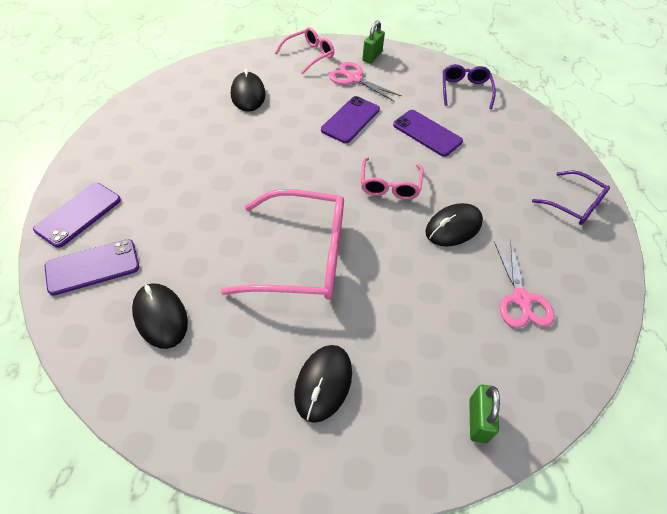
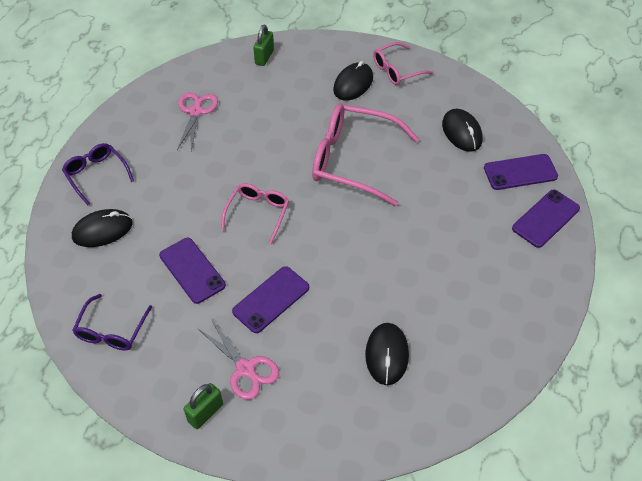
camera: 165 degrees left, 0 degrees up
pink glasses [275,27,334,75] -> pink glasses moved to [373,42,434,85]
black mouse [425,203,483,247] -> black mouse moved to [72,209,133,247]

